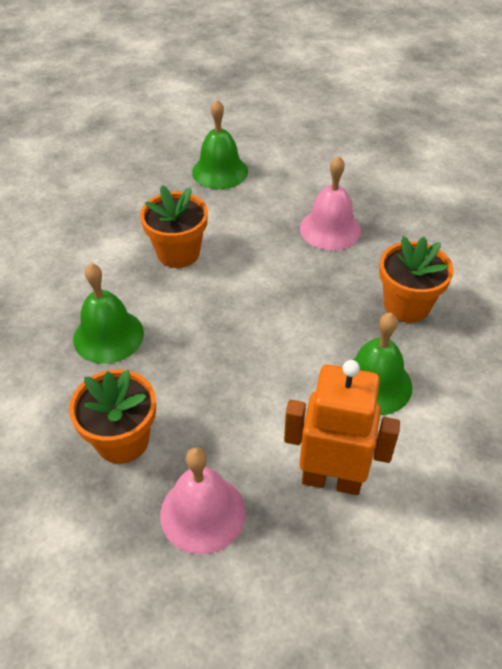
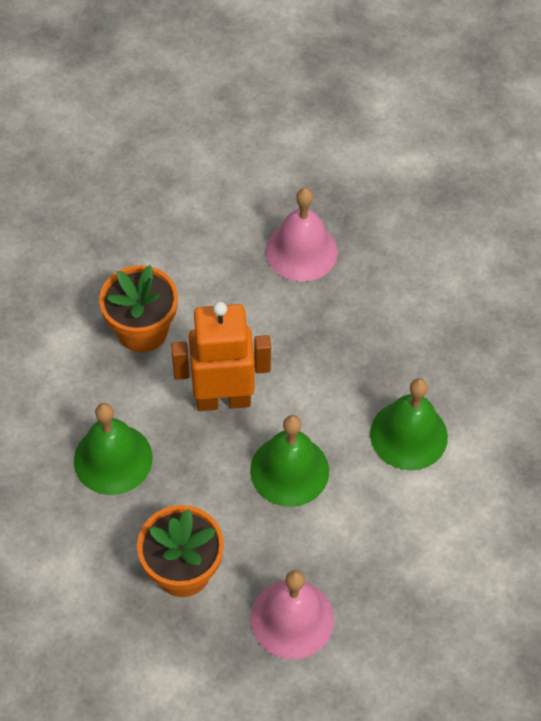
camera: 20 degrees left, 10 degrees up
green bell [192,99,248,189] -> green bell moved to [250,415,329,507]
orange robot [284,360,400,495] -> orange robot moved to [171,302,271,411]
orange flower pot [379,236,454,323] -> none

